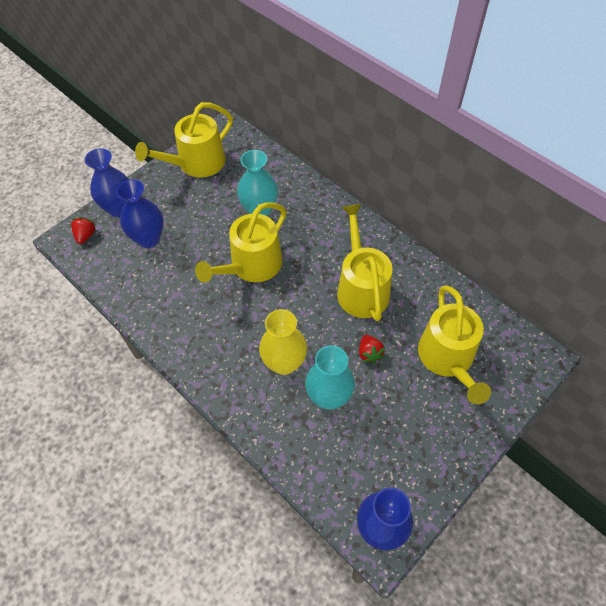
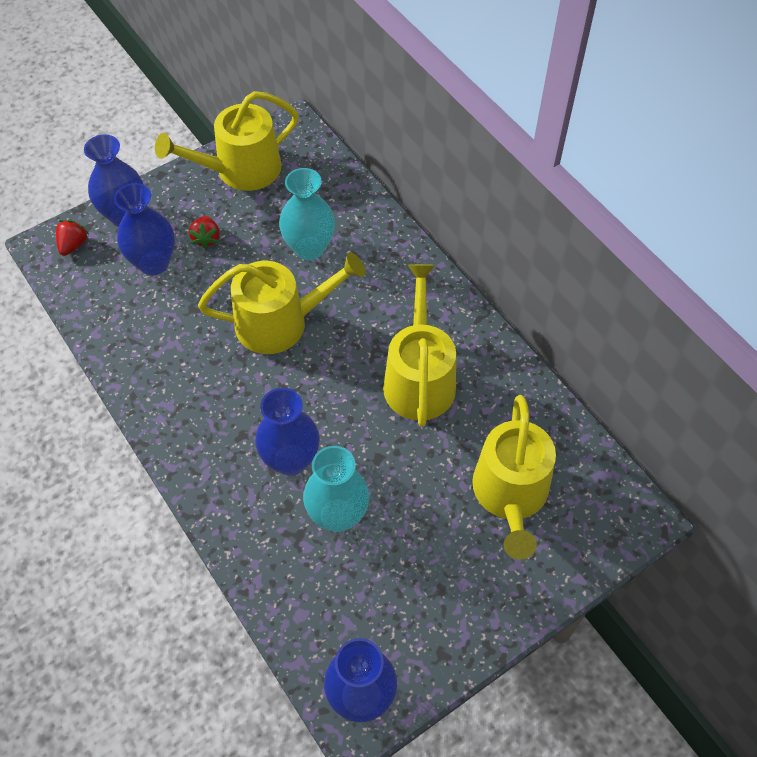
camera: 10 degrees right, 0 degrees up
yellow watering can [195,202,287,283] -> yellow watering can turned 150 degrees counterclockwise [198,252,366,354]
yellow vase [259,309,307,375] -> blue vase [255,388,320,476]
red strawberry [359,335,385,364] -> red strawberry moved to [189,216,220,249]

